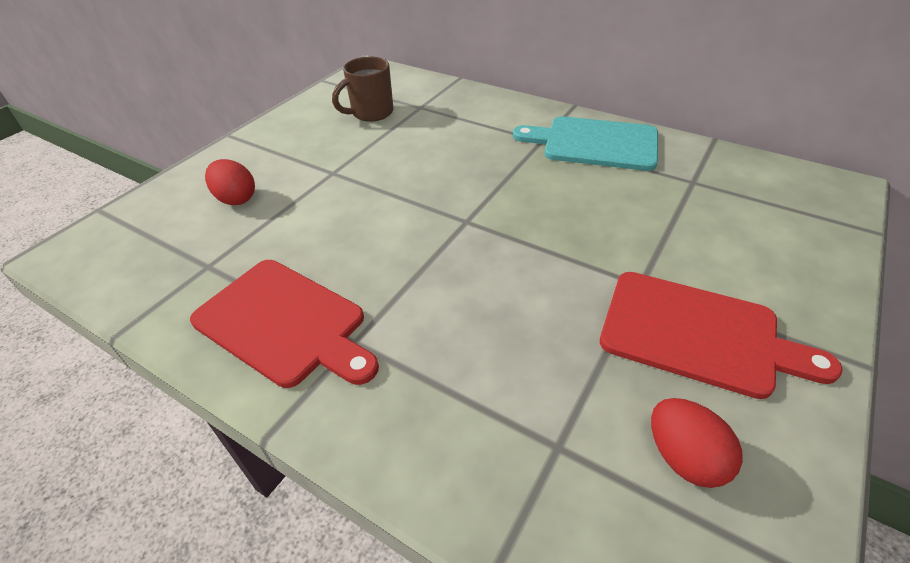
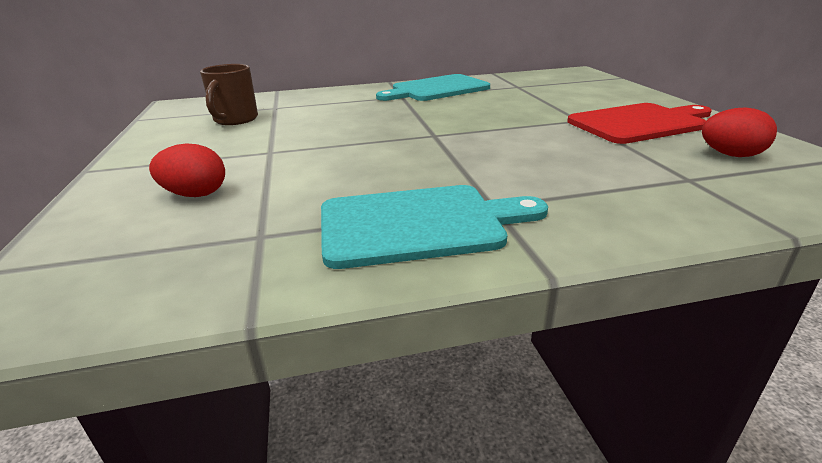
camera: 45 degrees left, 15 degrees down
red cutting board [190,260,379,388] -> turquoise cutting board [321,185,548,269]

